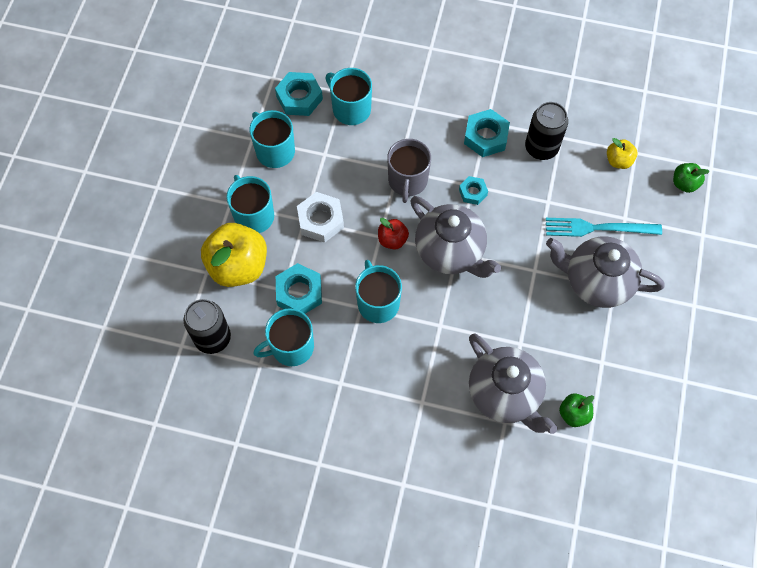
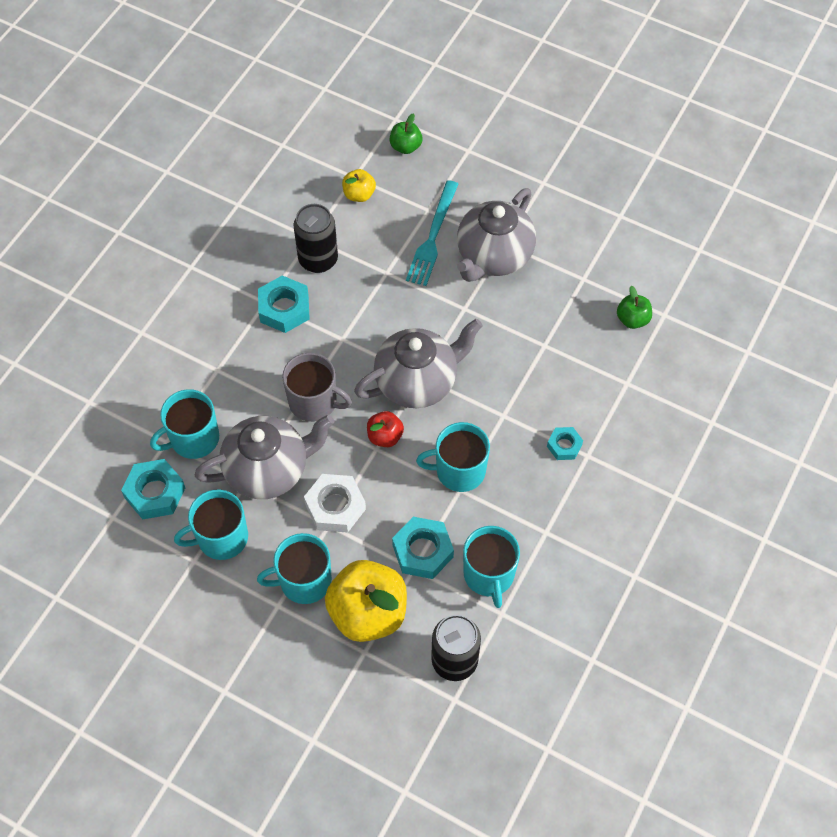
camera: 75 degrees left, 5 degrees down
turquoise nut [459,176,488,205] -> turquoise nut moved to [547,427,583,460]
grey teapot [469,334,557,434] -> grey teapot moved to [195,415,334,499]

